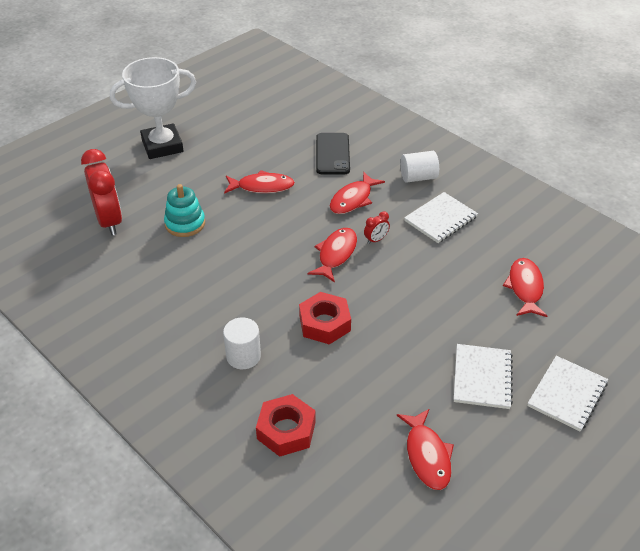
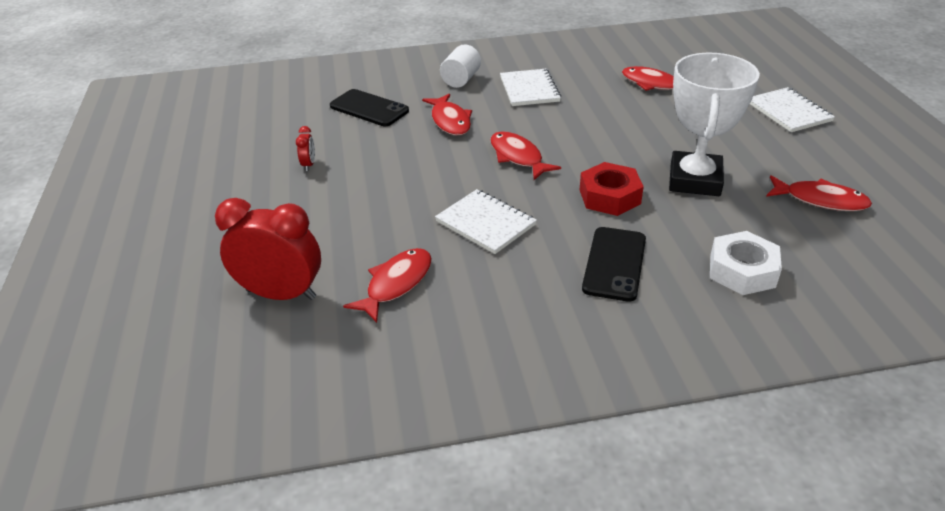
camera: 55 degrees left, 5 degrees down
white trophy [110,57,196,159] -> white trophy moved to [669,53,760,196]
turquoise stacking toy [164,184,205,237] -> none
white cylinder [223,317,261,369] -> black phone [582,227,646,302]
red fish [224,170,295,194] -> red fish moved to [343,248,432,323]
red nut [256,394,316,457] -> white nut [710,231,782,295]
red clock [364,211,390,244] -> red clock moved to [296,126,315,171]
white notebook [454,344,513,409] -> white notebook moved to [435,189,537,254]

